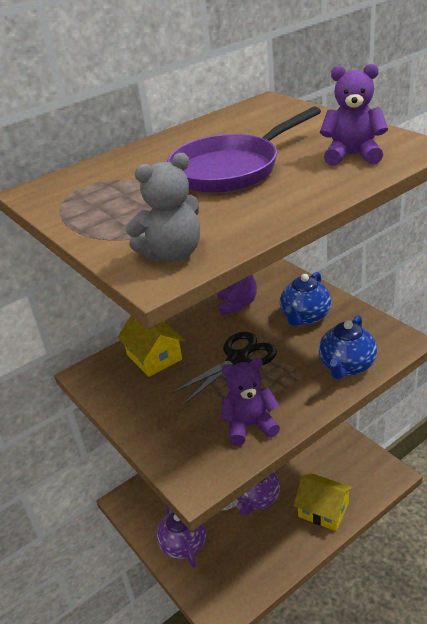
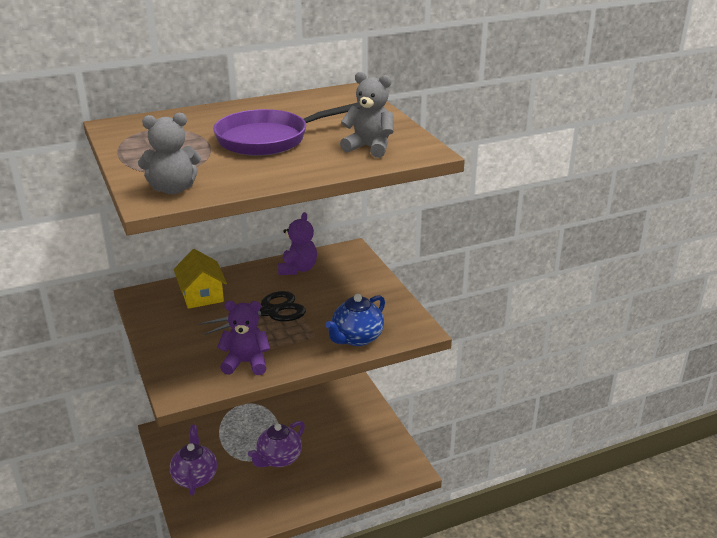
camera: 10 degrees right, 5 degrees down
blue teapot [280,272,332,326] -> none
yellow house [294,473,353,531] -> none
purple teddy bear [320,64,388,166] -> grey teddy bear [340,72,394,158]

